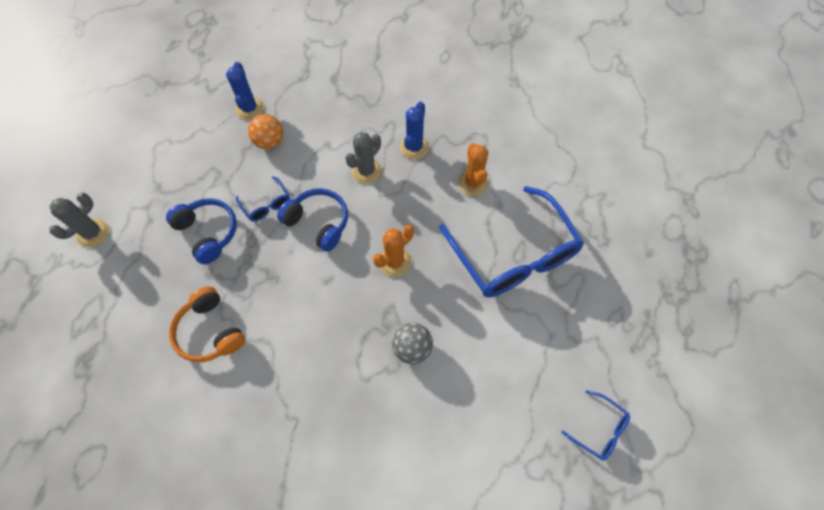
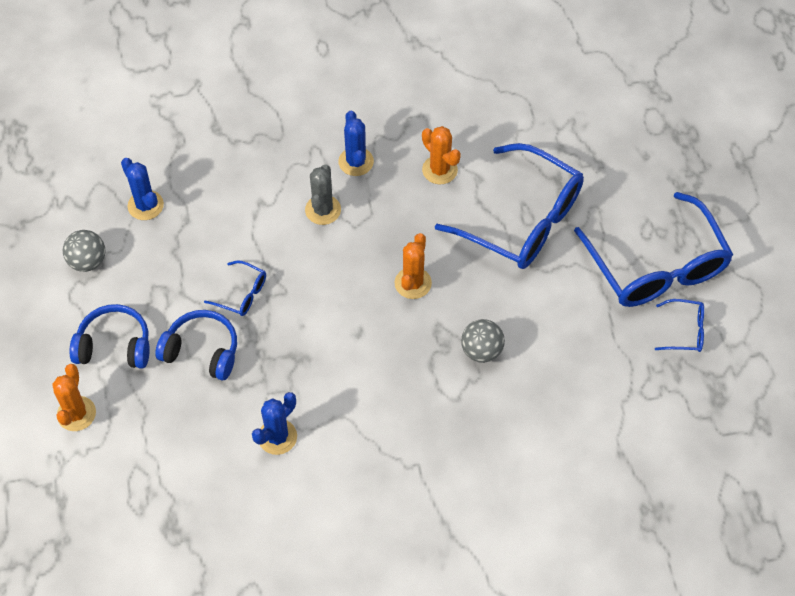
camera: 30 degrees left, 5 degrees down
grey cactus [50,193,109,247] -> orange cactus [52,364,96,431]
orange headphones [169,286,246,362] -> blue cactus [252,392,297,455]
orange ball [248,114,283,149] -> none
blue headphones [277,188,348,252] -> blue headphones moved to [69,304,150,369]
none -> grey ball [63,230,106,272]
none -> blue glasses [574,192,733,307]

